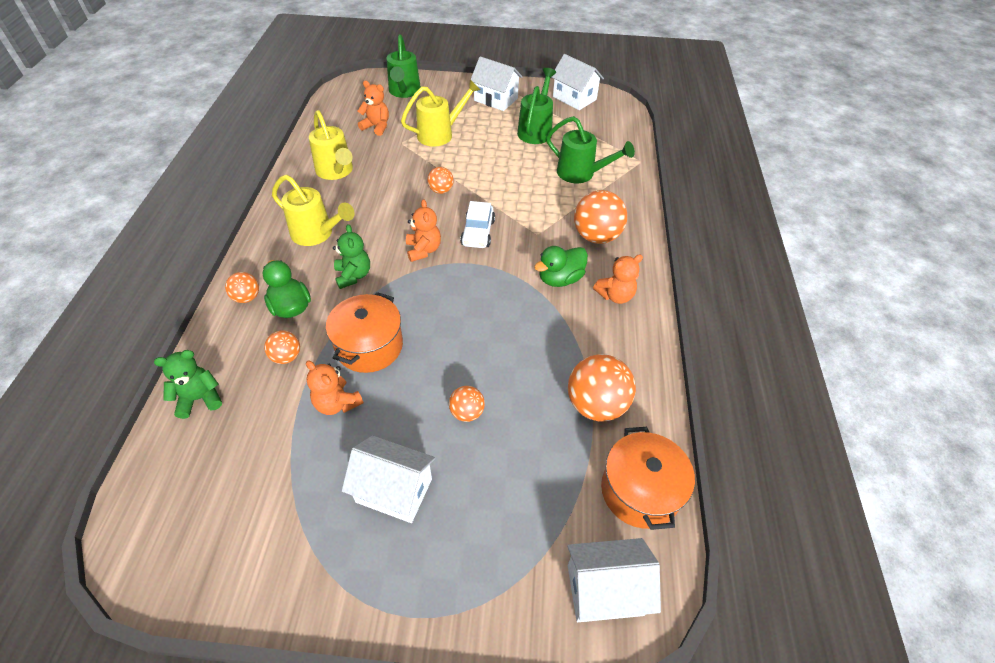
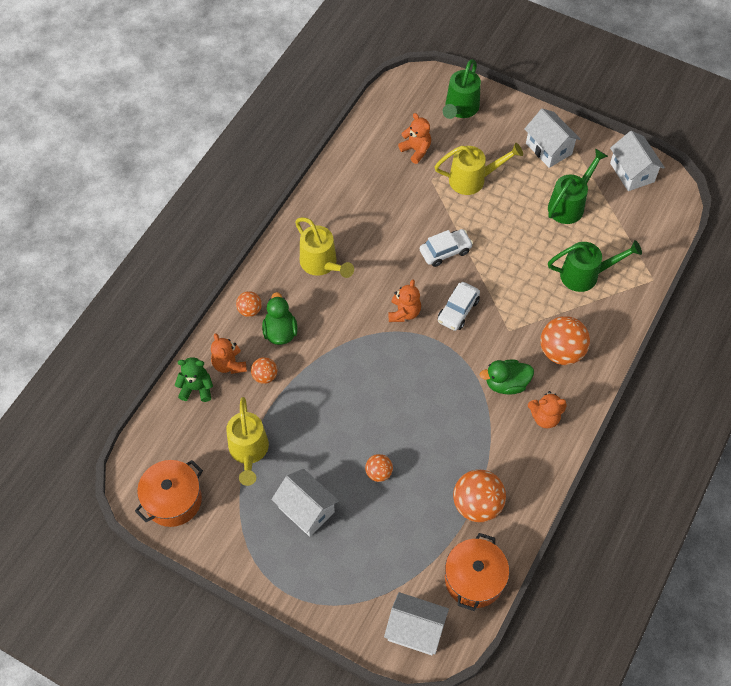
camera: 25 degrees right, 10 degrees up
orange teddy bear [306,360,363,415] -> orange teddy bear moved to [211,333,247,374]
yellow watering can [309,110,353,180] -> yellow watering can moved to [226,397,269,486]
orange pot [326,292,403,373] -> orange pot moved to [135,460,203,527]
green teddy bear [333,224,370,289] -> none
orange ball [427,167,454,194] -> white car [420,229,473,267]
green watering can [546,116,635,183] -> green watering can turned 60 degrees counterclockwise [548,240,642,292]

